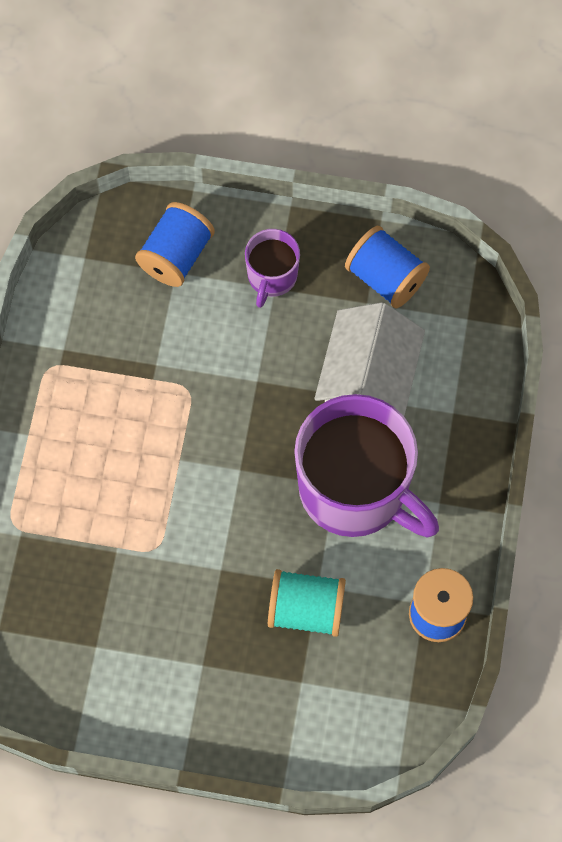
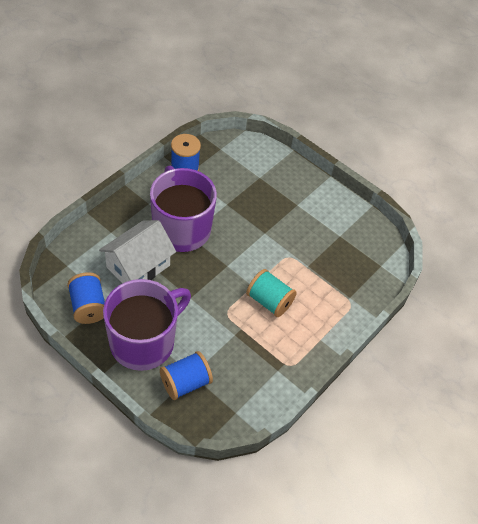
camera: 155 degrees left, 15 degrees down
purple mug [245,229,300,308] -> purple mug [103,279,191,371], size x2.07
turquoise spool [268,569,346,637] -> turquoise spool moved to [246,269,297,317]

